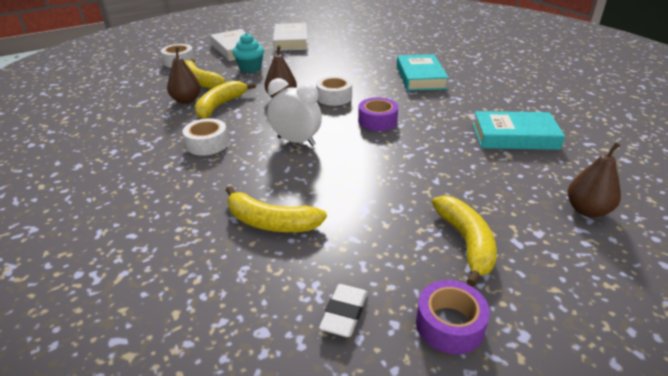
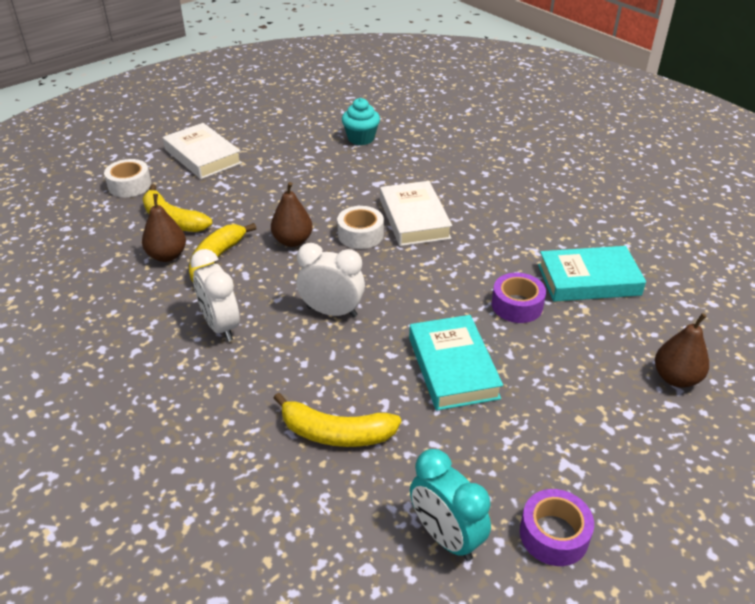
camera: 10 degrees left, 5 degrees up
white tape [183,118,229,156] -> white clock [190,249,240,341]
turquoise cupcake [233,33,264,73] -> turquoise cupcake moved to [342,98,380,145]
white book [273,23,308,51] -> white book moved to [380,181,452,246]
white eraser [319,284,367,337] -> turquoise clock [410,449,491,561]
purple tape [358,97,398,131] -> purple tape moved to [492,273,546,323]
turquoise book [397,54,449,91] -> turquoise book moved to [409,315,503,411]
yellow banana [432,195,497,287] -> none

